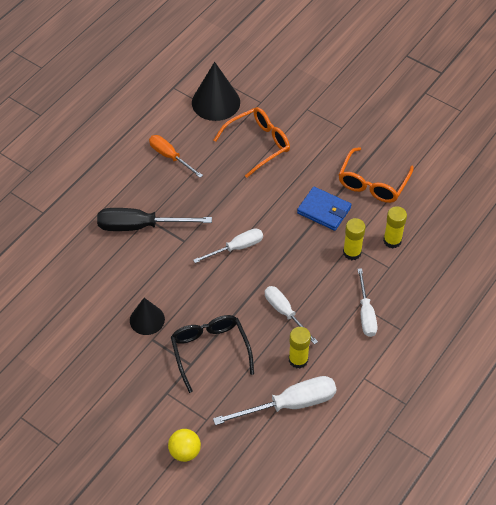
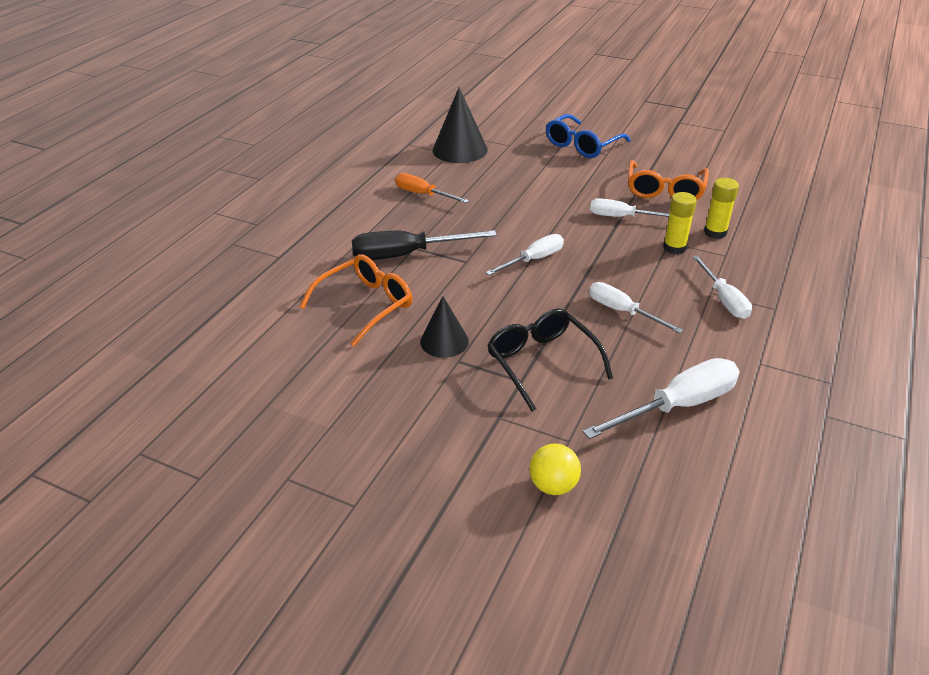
camera: 10 degrees left, 15 degrees down
orange glasses [214,107,290,178] -> orange glasses moved to [300,254,412,347]
yellow glue stick [289,327,311,369] -> none
blue wallet [297,187,351,231] -> white screwdriver [590,198,670,217]
none -> blue glasses [546,114,631,158]

